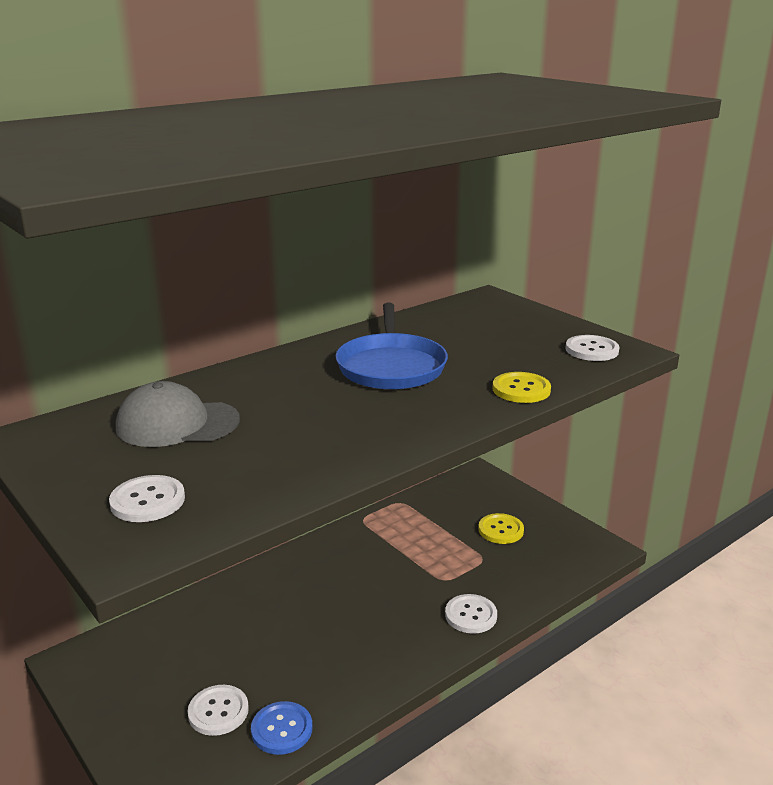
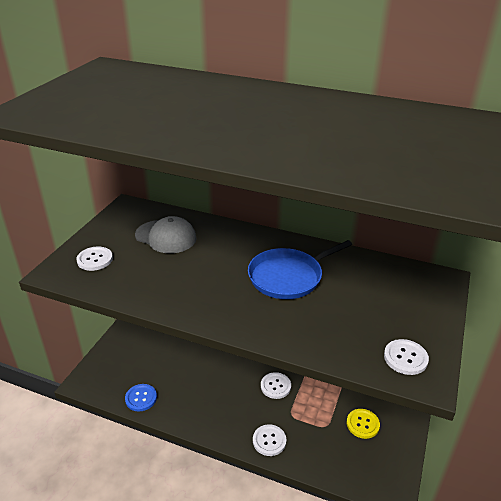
camera: 60 degrees right, 10 degrees up
grey cap [116,381,240,447] -> grey cap turned 150 degrees clockwise [135,216,197,254]
white button [188,685,249,736] -> white button moved to [261,372,291,399]
yellow button [493,372,551,403] -> none

